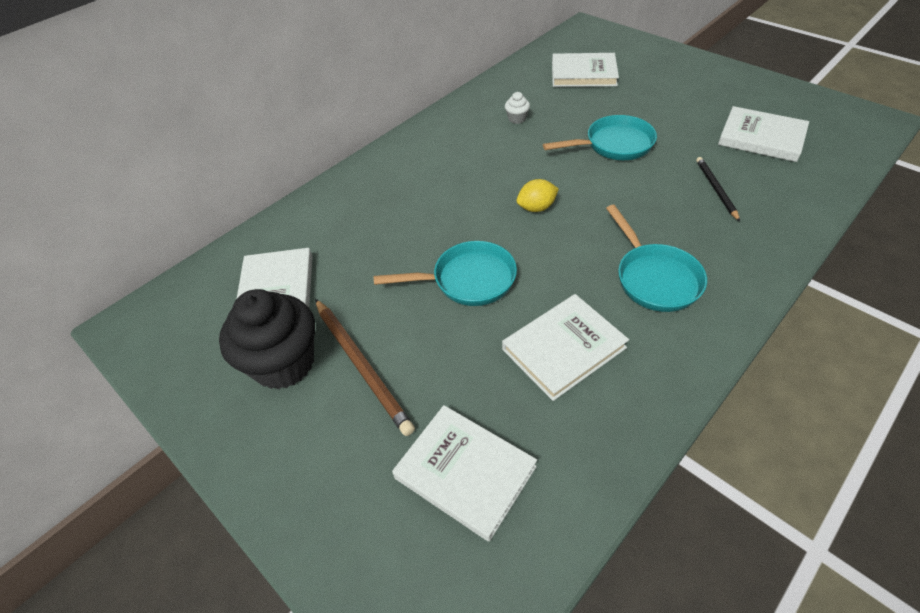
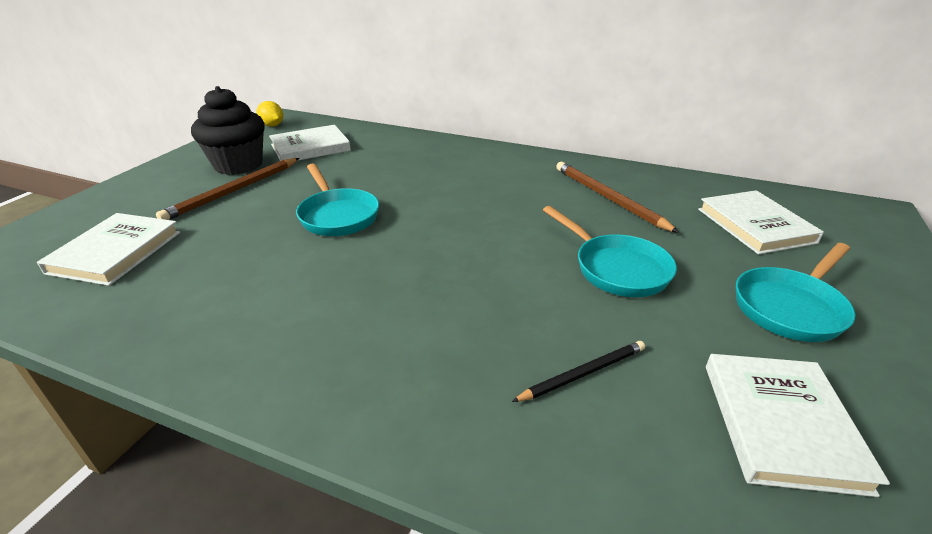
camera: 65 degrees right, 15 degrees down
white book [502,294,629,401] -> none
white cupcake [505,92,530,124] -> brown pencil [556,162,679,233]
yellow lemon [517,179,559,212] -> yellow lemon moved to [257,101,283,127]
turquoise pan [606,205,707,312] -> turquoise pan moved to [736,243,855,342]

